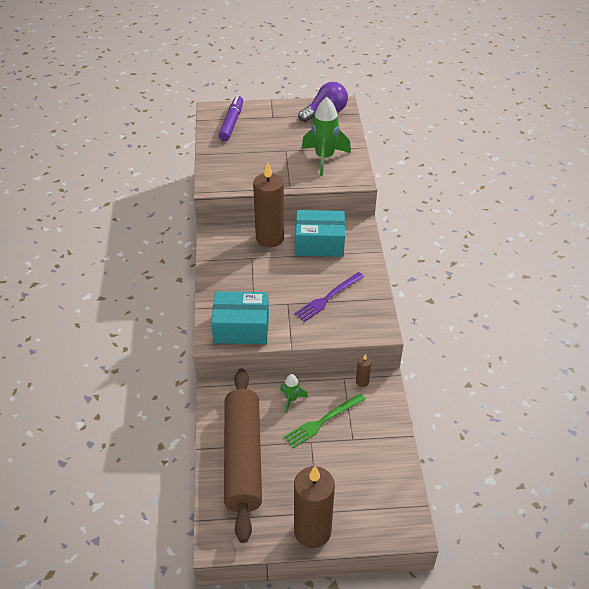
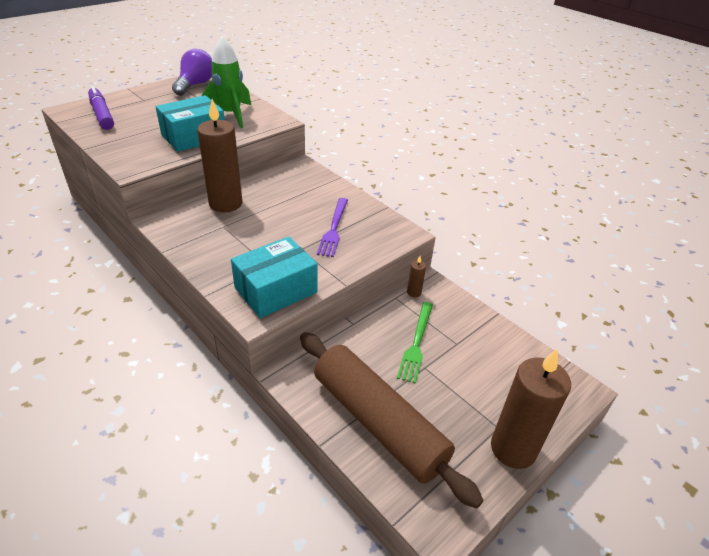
camera: 40 degrees left, 5 degrees down
green rocket [280,374,308,413] -> none
turquoise box [296,210,345,257] -> turquoise box moved to [156,95,225,152]

